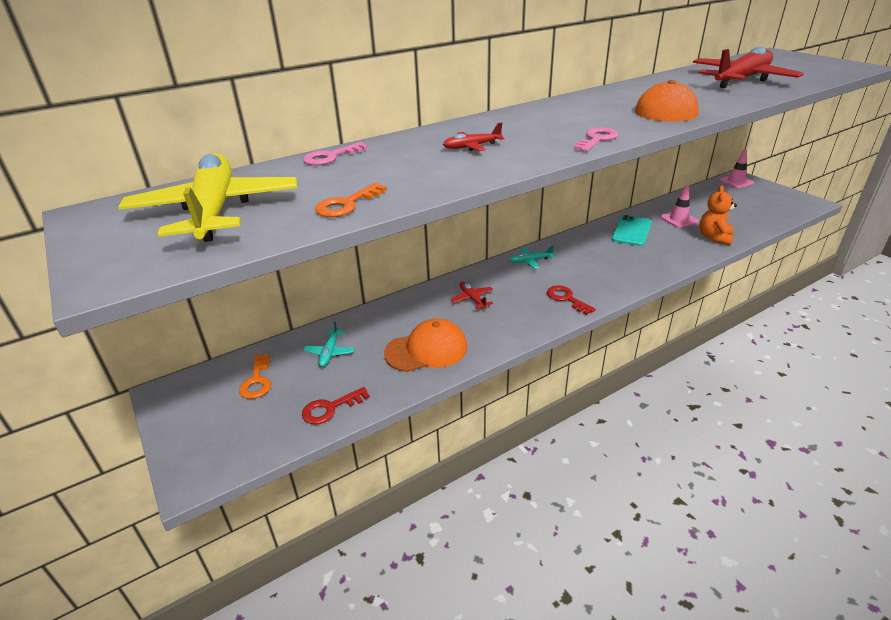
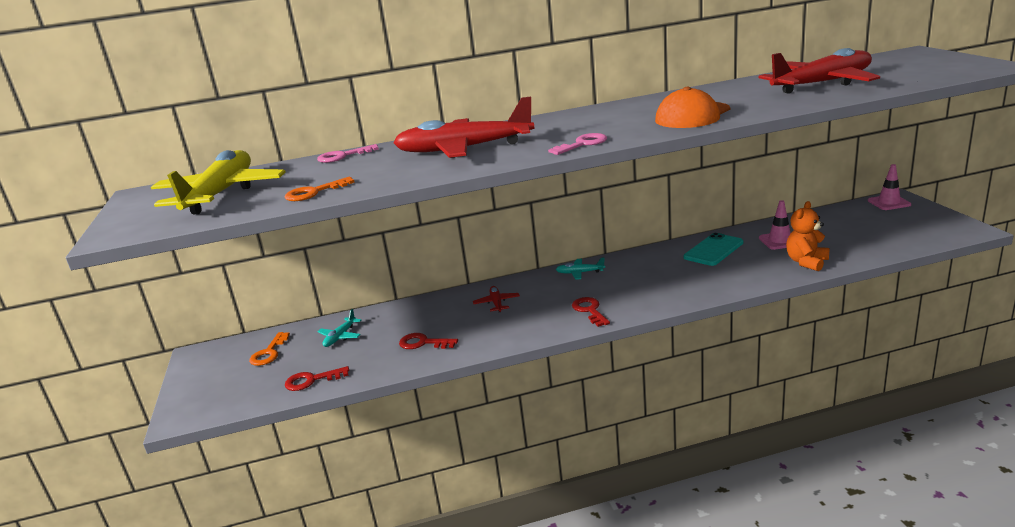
camera: 20 degrees right, 10 degrees down
orange cap [384,319,467,372] -> red key [399,333,458,349]
red plane [443,123,504,151] -> red plane [393,97,535,158], size x2.37

